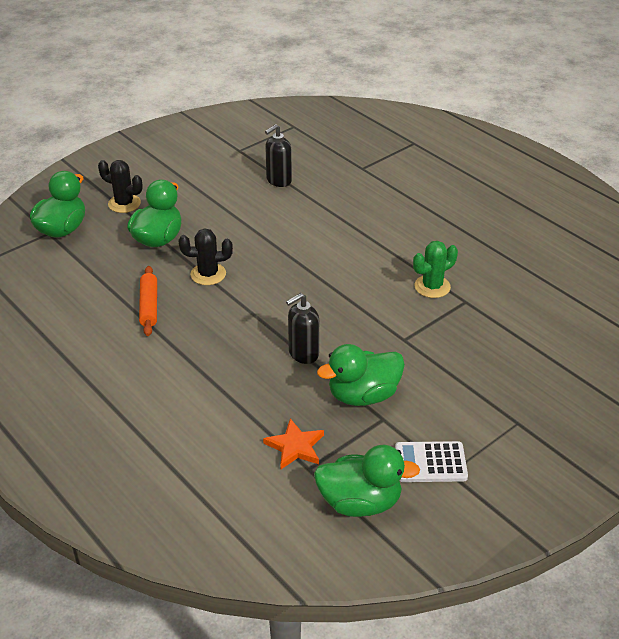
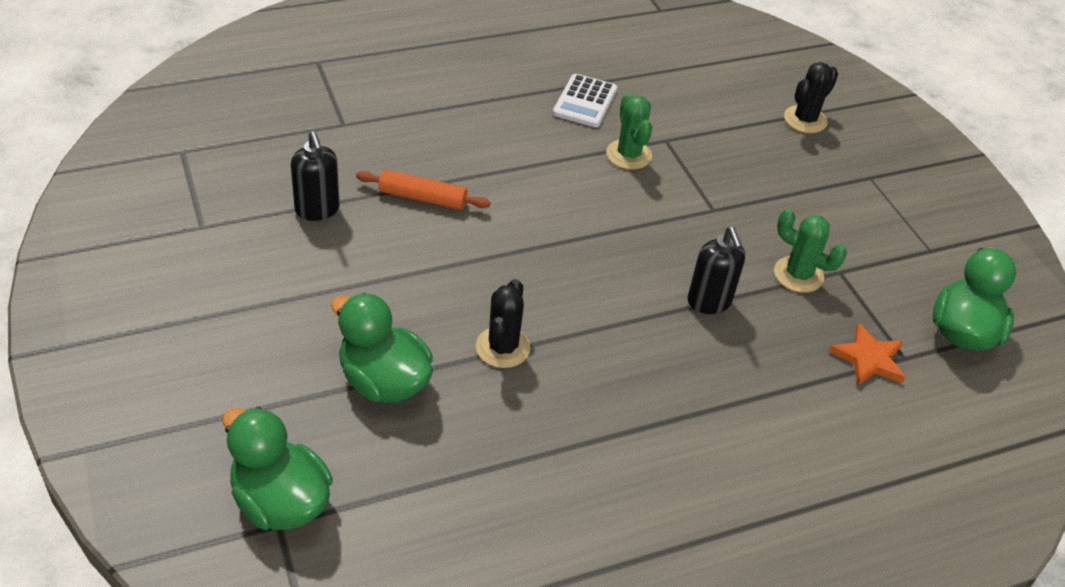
camera: 75 degrees left, 5 degrees up
black cactus [98,160,143,213] -> black cactus moved to [784,62,838,133]
orange rolling pin [139,266,157,336] -> orange rolling pin moved to [356,169,491,210]
green duck [317,344,405,406] -> green cactus [774,209,847,293]
white calculator [395,441,468,482] -> white calculator moved to [553,74,617,127]

